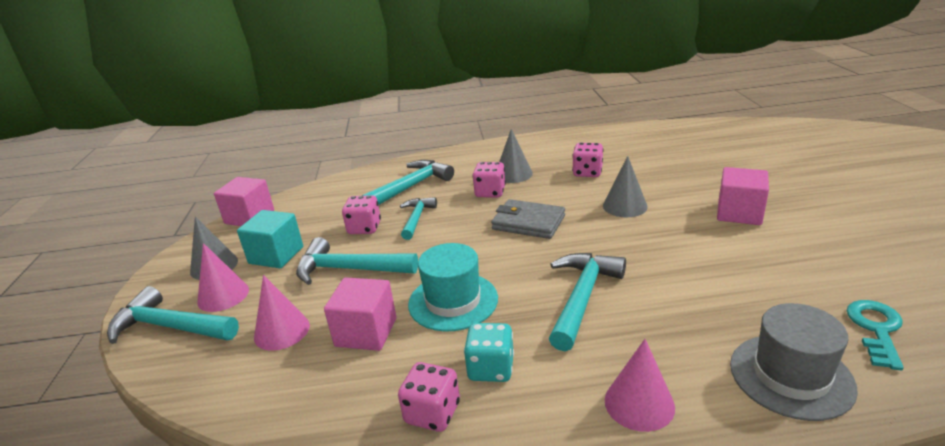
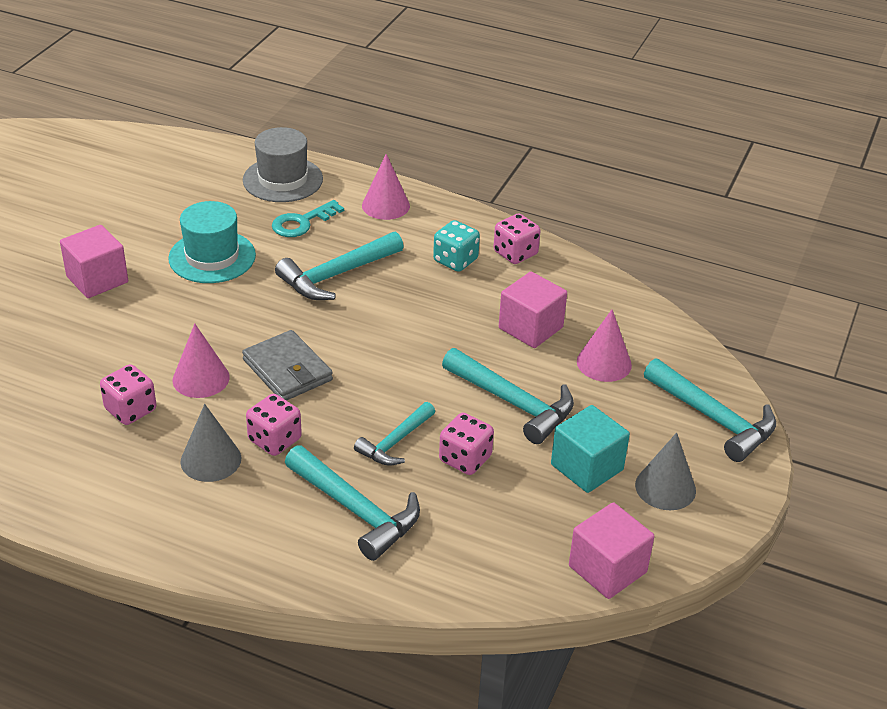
camera: 155 degrees left, 10 degrees up
pink cone [197,243,249,312] -> pink cone moved to [173,324,230,398]
turquoise hammer [362,160,454,205] -> turquoise hammer turned 120 degrees counterclockwise [285,445,420,561]
turquoise hat [408,243,498,331] -> turquoise hat moved to [168,201,256,283]
grey cone [603,156,648,217] -> none
turquoise key [846,300,904,370] -> turquoise key moved to [272,200,344,237]

